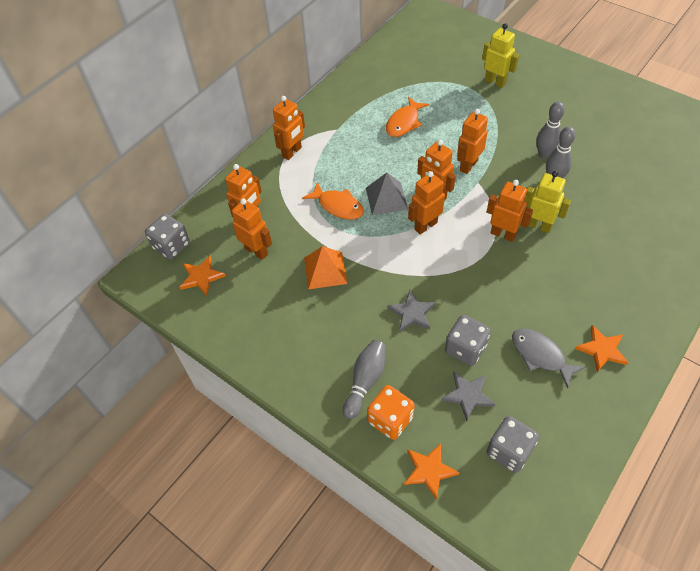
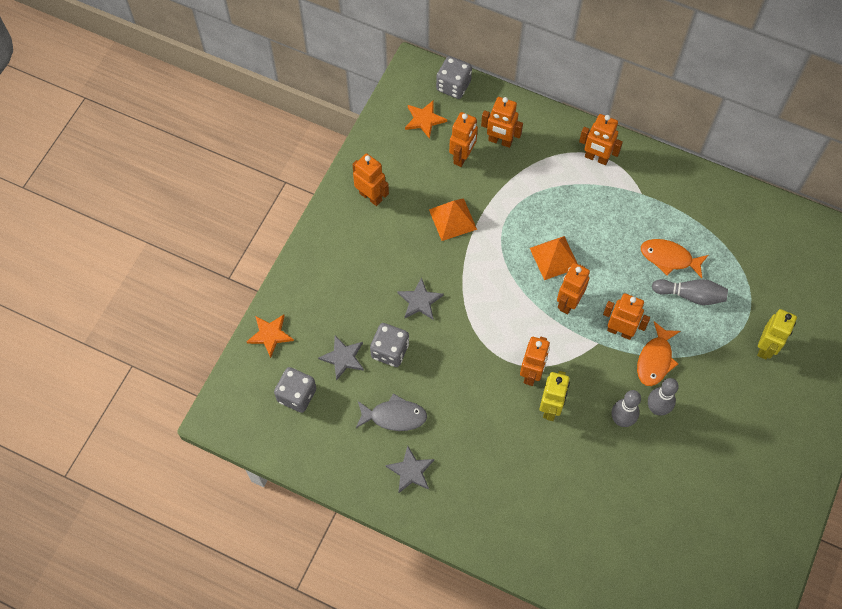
camera: 75 degrees right, 10 degrees up
orange fish [302,182,364,220] -> orange fish moved to [637,321,680,386]
grey bowling pin [343,340,385,419] -> grey bowling pin moved to [652,279,728,305]
grey pyramid [366,173,408,215] -> orange pyramid [530,236,578,280]
orange dice [367,385,415,440] -> none
orange robot [408,171,445,234] -> orange robot moved to [352,153,389,206]
grey fish [512,329,586,388] -> grey fish turned 60 degrees clockwise [356,393,427,431]
orange star [575,325,629,372] -> grey star [386,446,434,494]

